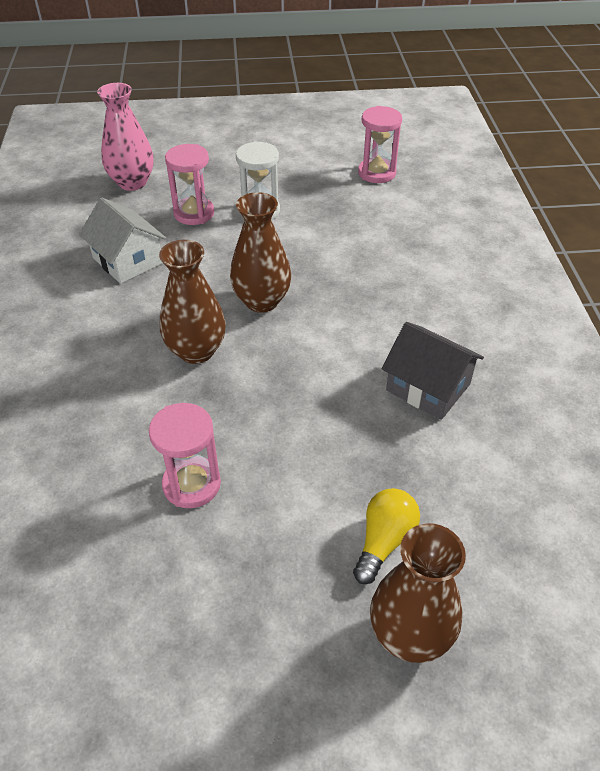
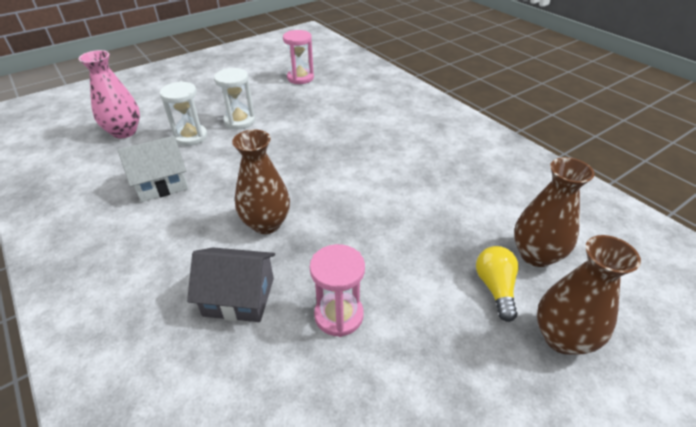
camera: 30 degrees left, 5 degrees down
white house [79,198,166,284] -> white house turned 45 degrees counterclockwise [118,136,188,202]
pink hourglass [165,144,214,225] -> white hourglass [160,81,207,146]
brown vase [230,192,291,313] -> brown vase moved to [514,157,595,267]
grey house [382,322,484,420] -> grey house moved to [187,247,275,322]

